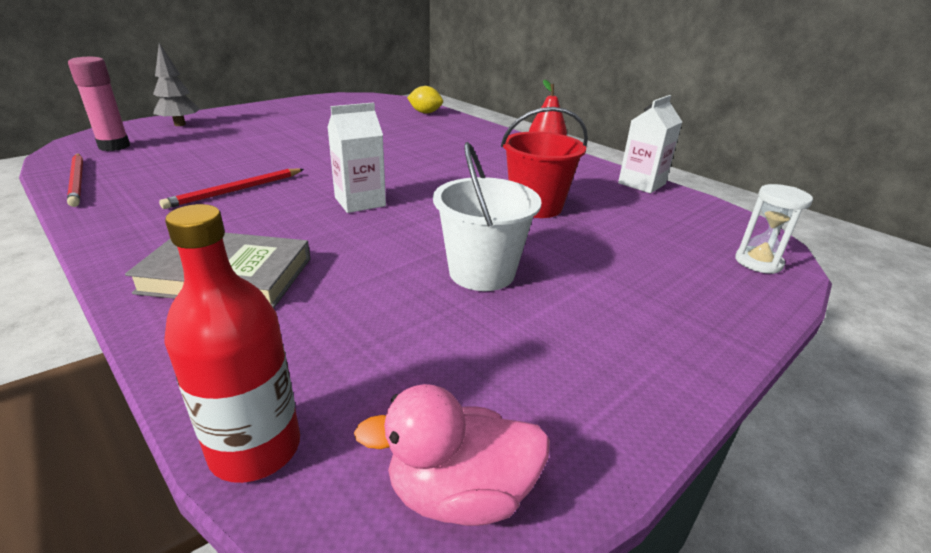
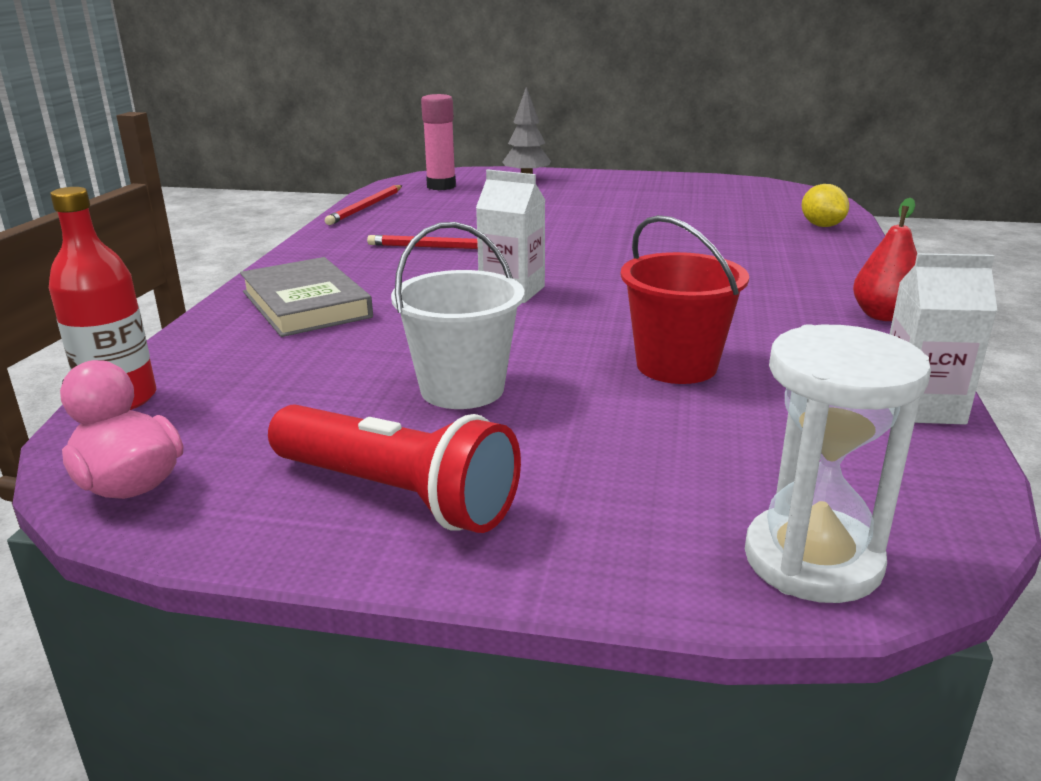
camera: 55 degrees right, 5 degrees down
white hourglass [735,184,813,274] -> white hourglass [745,324,931,603], size x1.61
none -> red flashlight [268,404,521,533]

